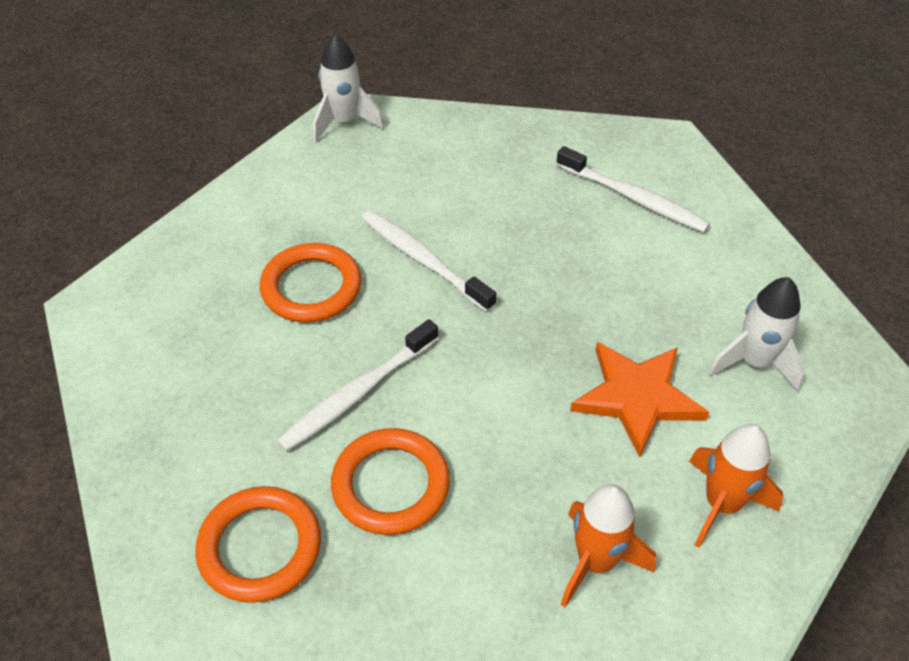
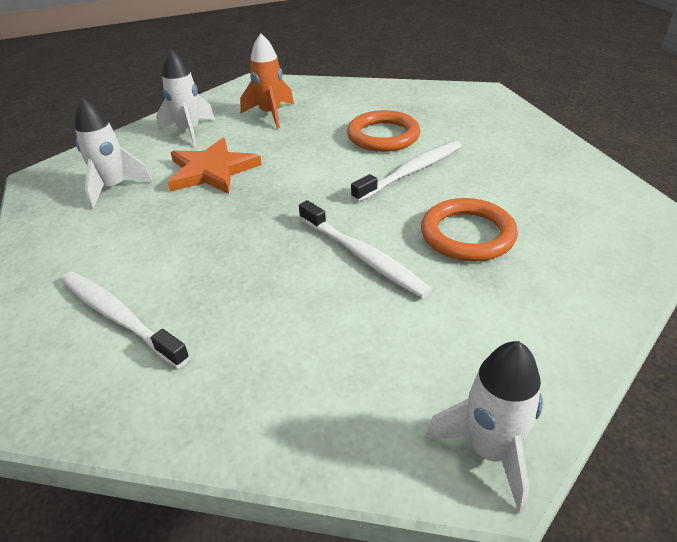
camera: 175 degrees left, 10 degrees down
orange ring [195,486,321,603] -> none
orange rocket [689,424,783,548] -> white rocket [156,48,215,146]

